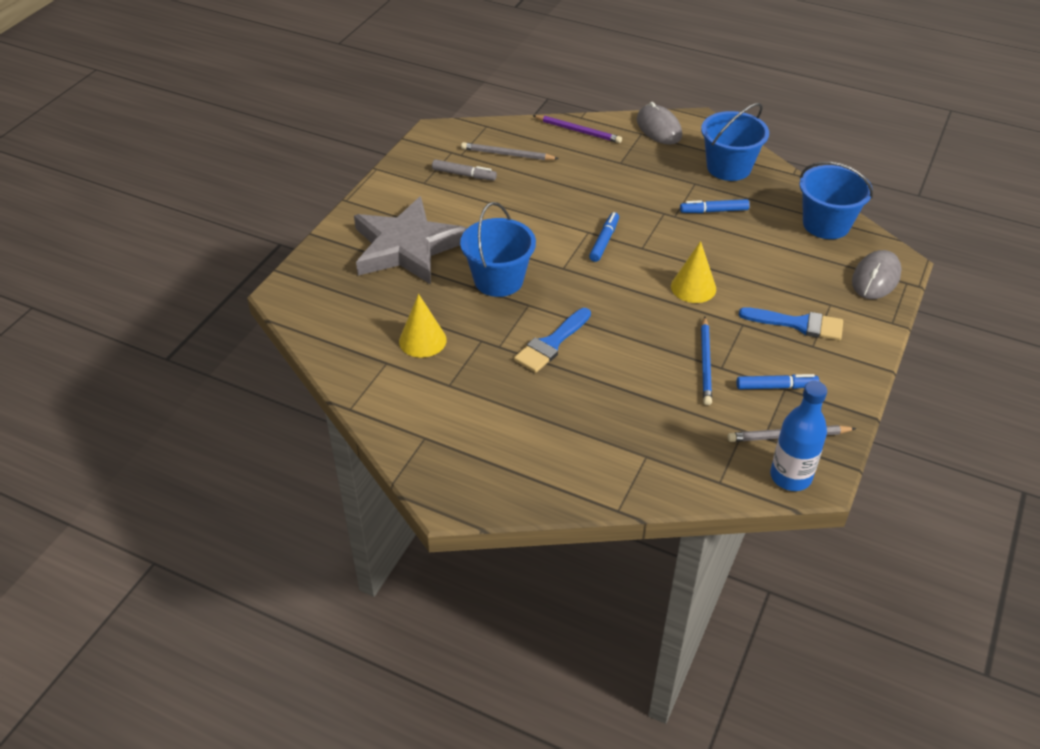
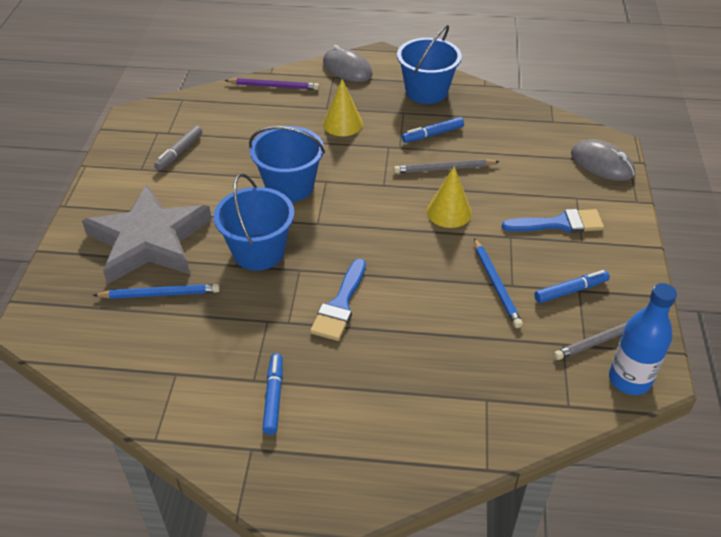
camera: 20 degrees left, 0 degrees up
yellow cone [399,294,447,358] -> yellow cone moved to [323,79,363,136]
grey marker [432,159,497,181] -> grey marker turned 120 degrees clockwise [154,126,202,170]
grey pencil [461,142,559,160] -> grey pencil moved to [394,159,500,173]
blue marker [589,212,619,262] -> blue marker moved to [262,353,283,435]
blue bucket [799,162,873,239] -> blue bucket moved to [249,126,325,202]
grey mouse [852,250,901,299] -> grey mouse turned 60 degrees counterclockwise [571,139,635,181]
none -> blue pencil [93,284,220,299]

